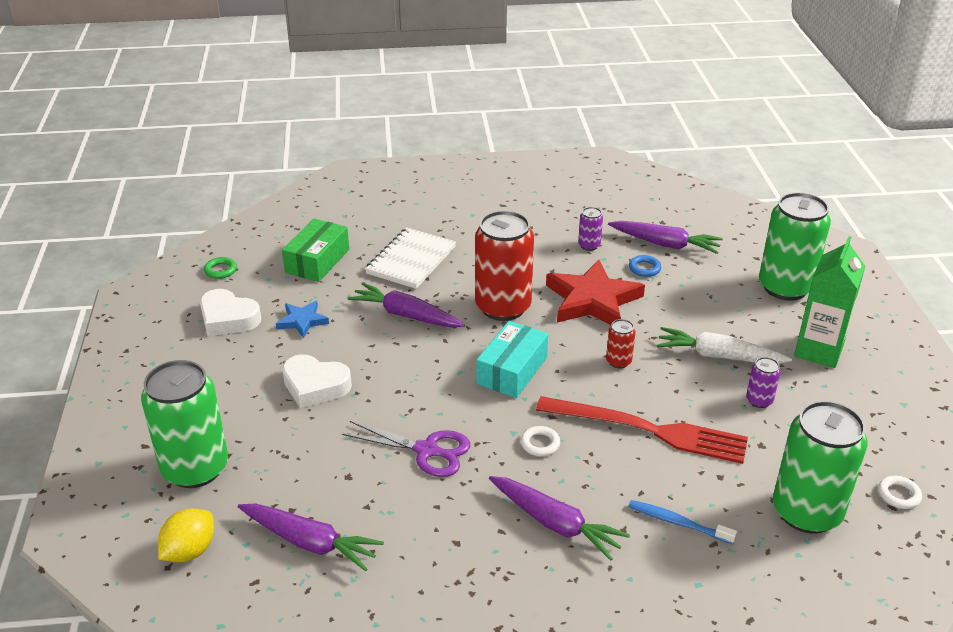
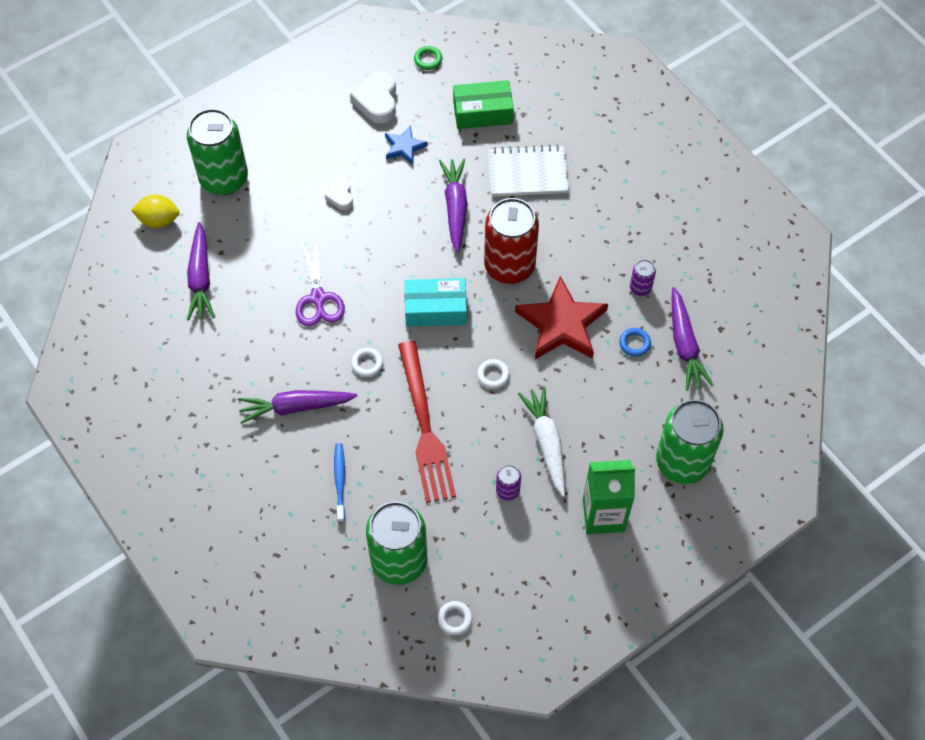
camera: 60 degrees right, 25 degrees up
white heart [282,354,352,408] -> white heart [325,179,353,210], size x0.57
purple carrot [489,476,630,561] -> purple carrot turned 75 degrees clockwise [238,390,357,424]
red can [606,319,636,368] -> white ring [477,359,509,389]

